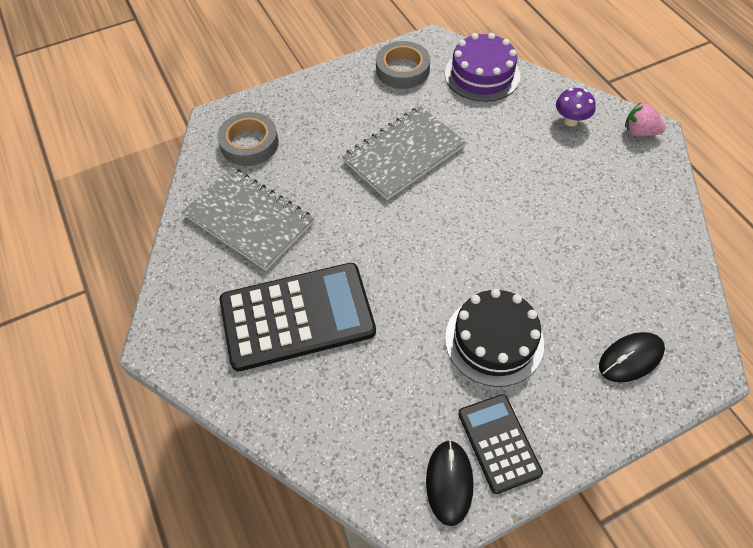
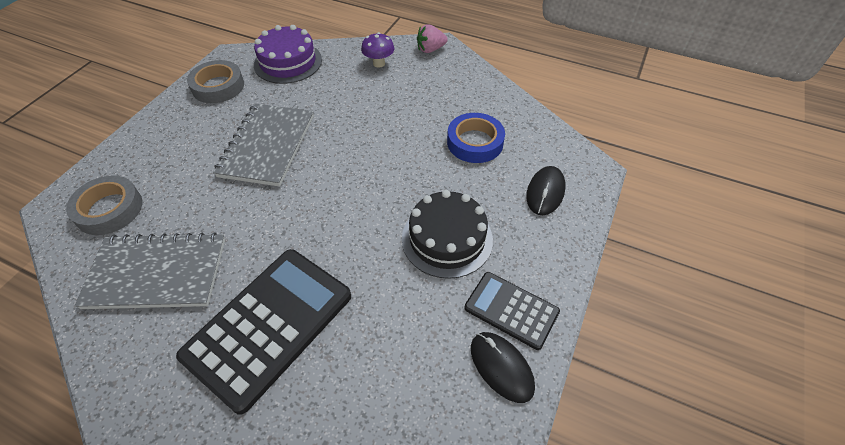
camera: 40 degrees left, 5 degrees down
none -> blue tape [447,113,505,163]

